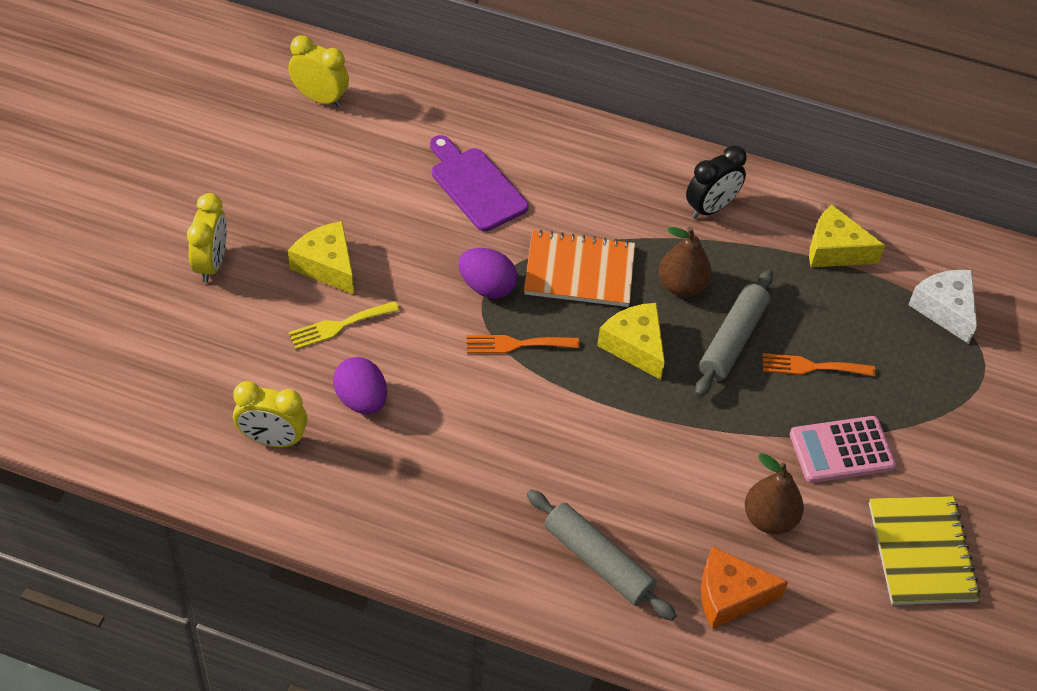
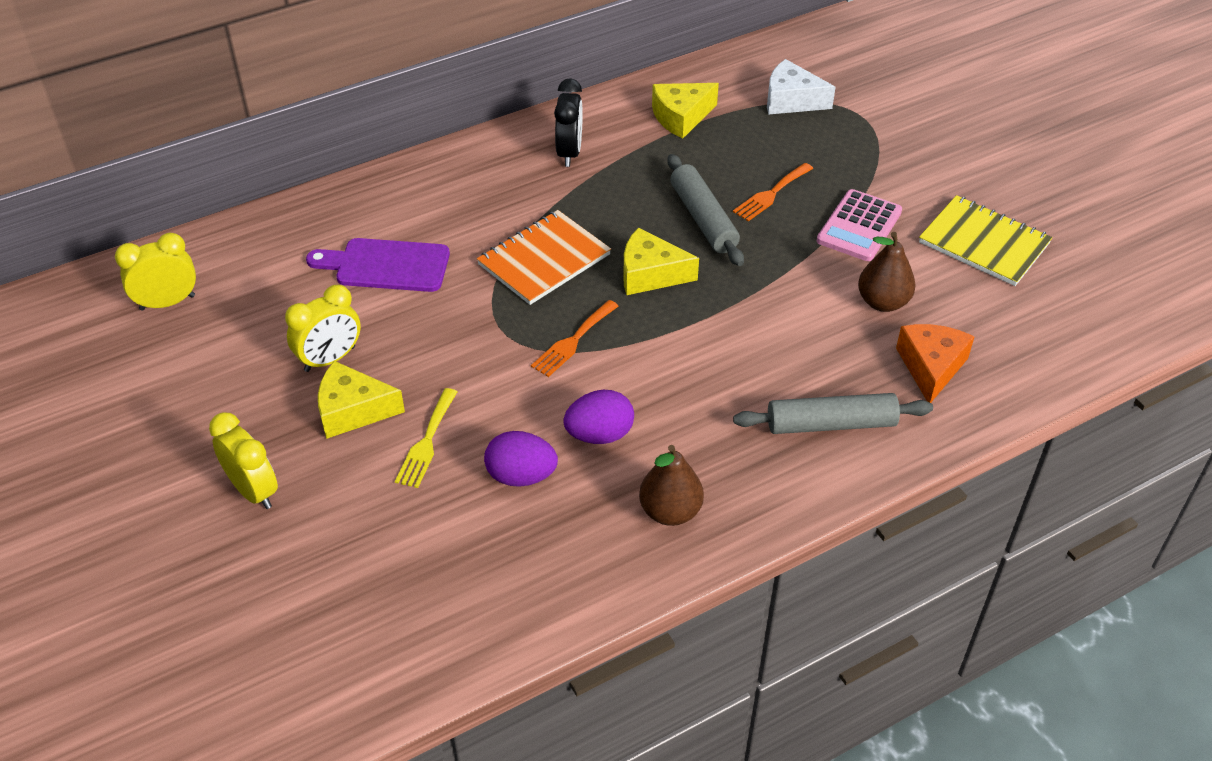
camera: 45 degrees left, 5 degrees down
yellow clock [233,381,307,447] -> yellow clock moved to [285,285,361,372]
purple egg [459,248,517,299] -> purple egg moved to [563,390,634,444]
brown pear [659,227,712,297] -> brown pear moved to [639,445,704,526]
orange cheese [701,546,788,629] -> orange cheese turned 150 degrees clockwise [896,324,975,403]

